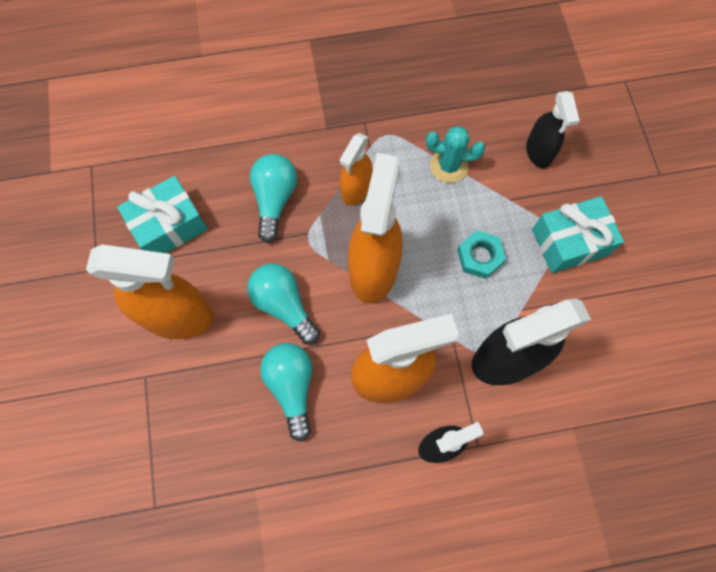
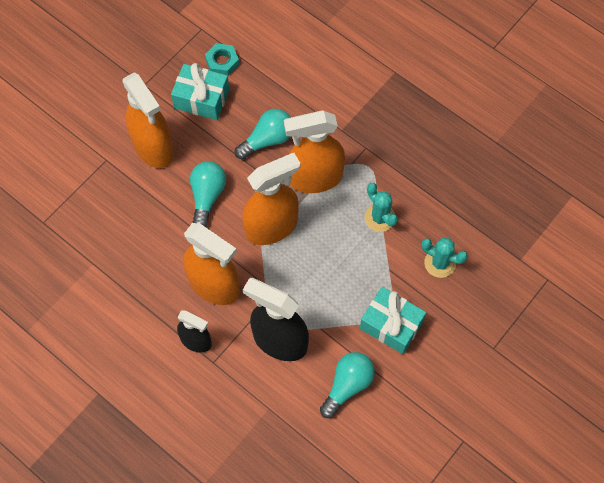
camera: 50 degrees right, 5 degrees down
turquoise light bulb [260,343,313,442] -> turquoise light bulb moved to [320,352,375,418]
orange spray bottle [340,133,373,206] -> orange spray bottle [284,110,345,193], size x1.73
turquoise nut [457,230,506,279] -> turquoise nut moved to [205,43,239,76]
black spray bottle [526,91,580,168] -> turquoise cactus [421,238,468,278]

